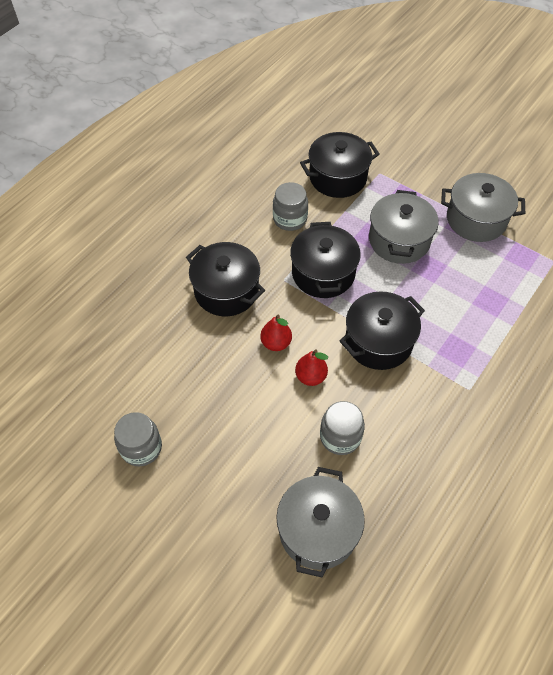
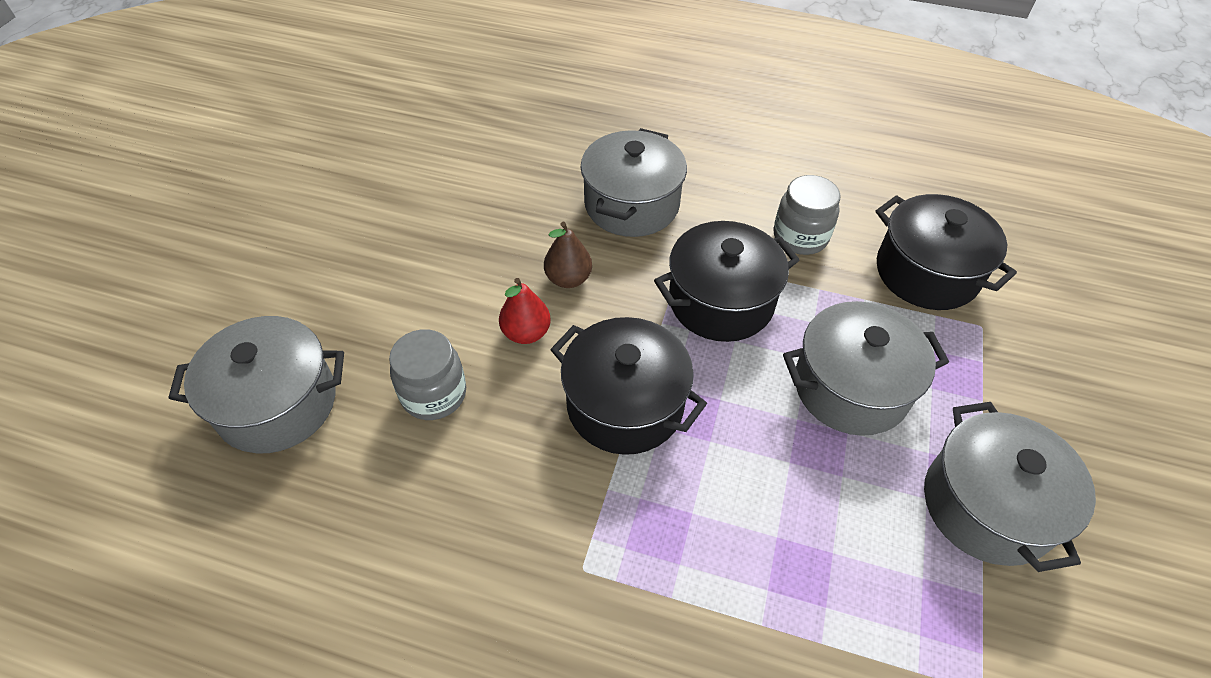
camera: 70 degrees right, 5 degrees down
grey jar [114,412,162,466] -> none
black pot [186,242,265,316] -> grey pot [580,128,687,237]
red pear [261,315,292,351] -> brown pear [544,222,592,288]

